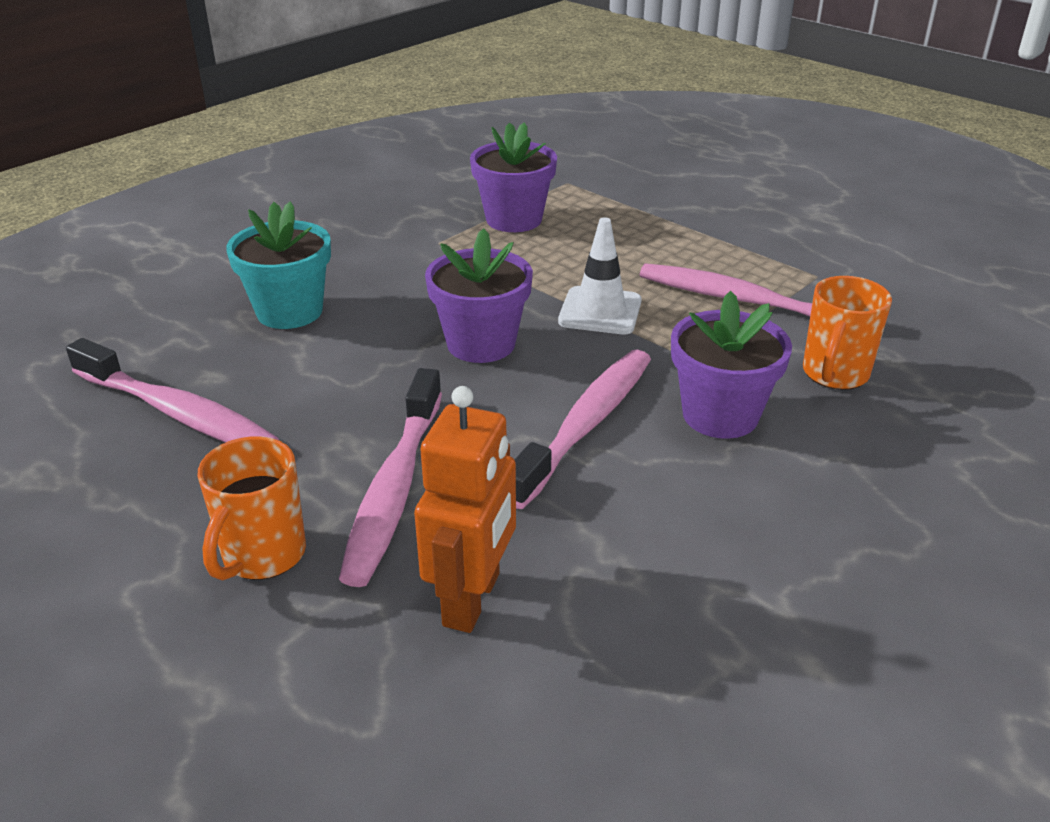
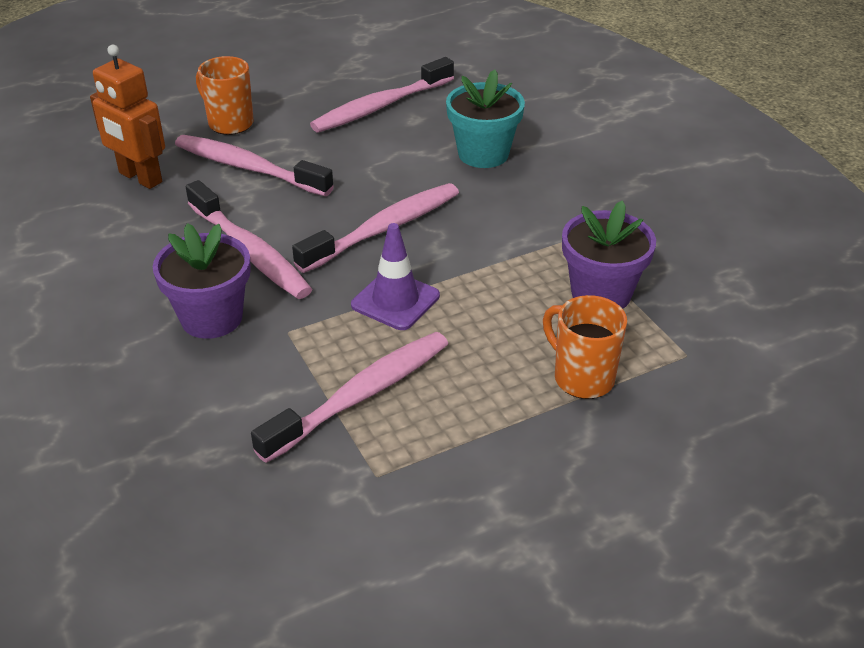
camera: 110 degrees right, 5 degrees up
purple flower pot [425,228,533,363] -> pink toothbrush [292,183,459,273]
white traffic cone [558,217,642,334] -> purple traffic cone [351,223,440,330]
orange mug [803,276,892,390] -> orange mug moved to [543,295,627,399]

